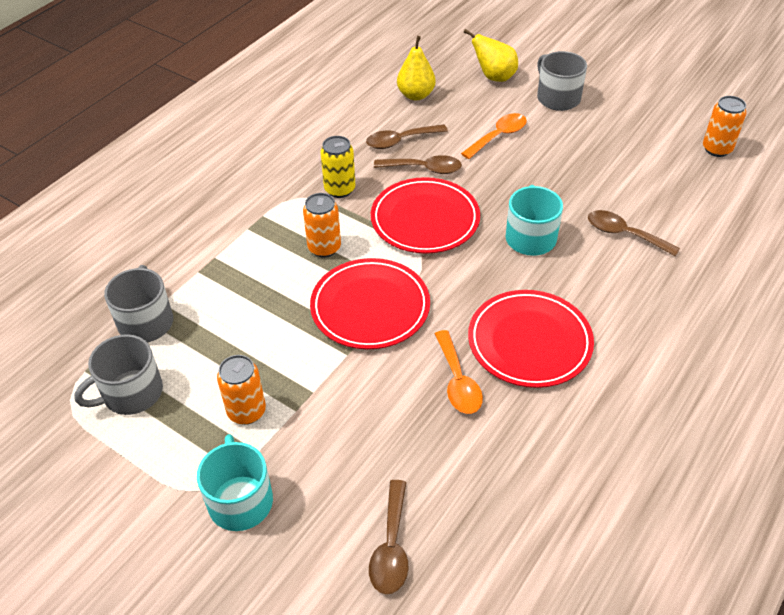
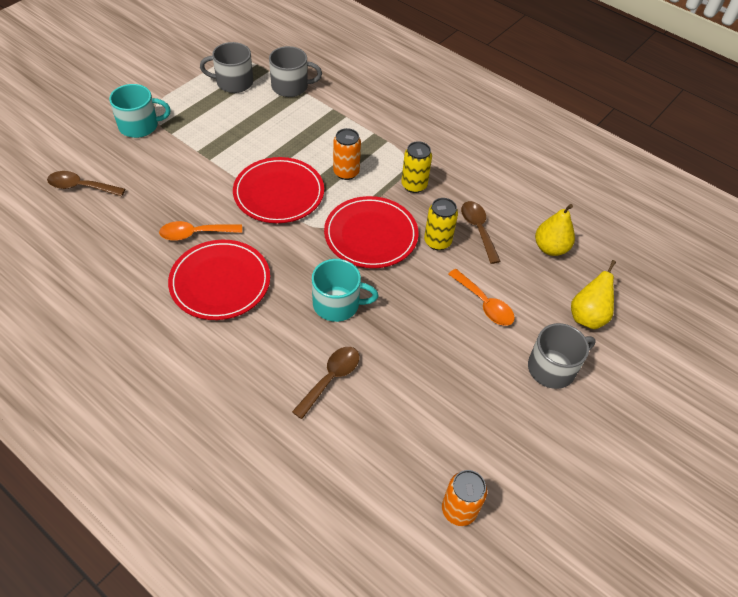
camera: 90 degrees right, 5 degrees up
grey mug [74,334,163,415] -> grey mug turned 60 degrees counterclockwise [200,42,253,93]
orange can [217,355,266,425] -> none
brown spoon [374,155,462,174] -> yellow can [424,198,458,250]

